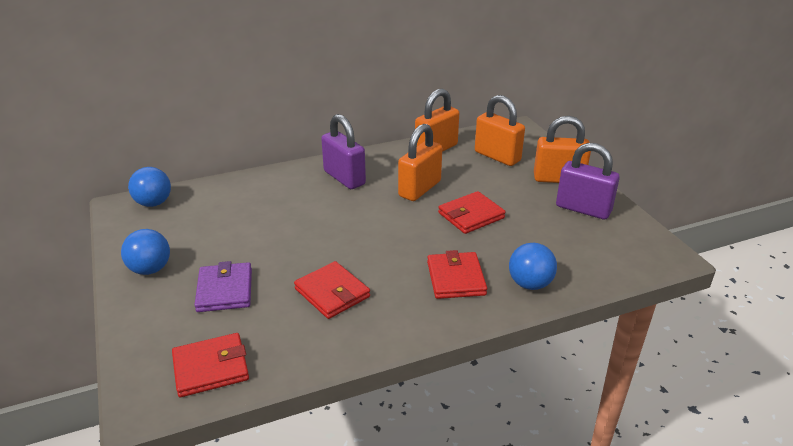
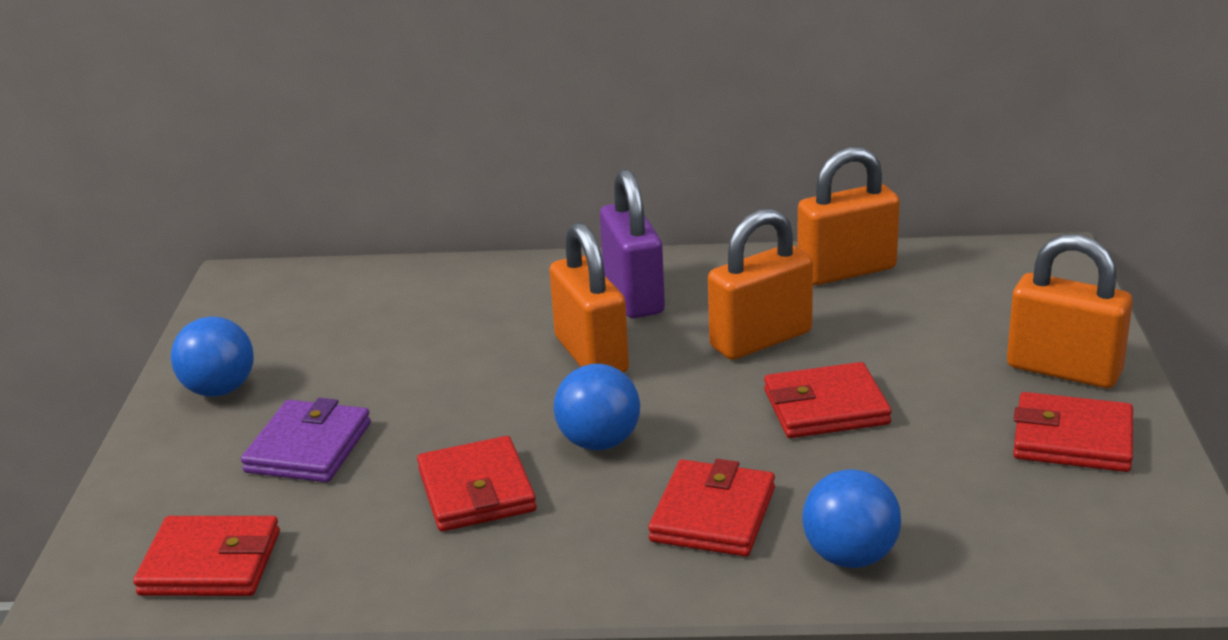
camera: 25 degrees right, 5 degrees down
blue ball [128,167,171,207] -> blue ball moved to [554,364,640,450]
orange padlock [475,95,525,166] -> orange padlock moved to [549,222,629,373]
purple padlock [556,143,620,219] -> red wallet [1013,392,1133,472]

